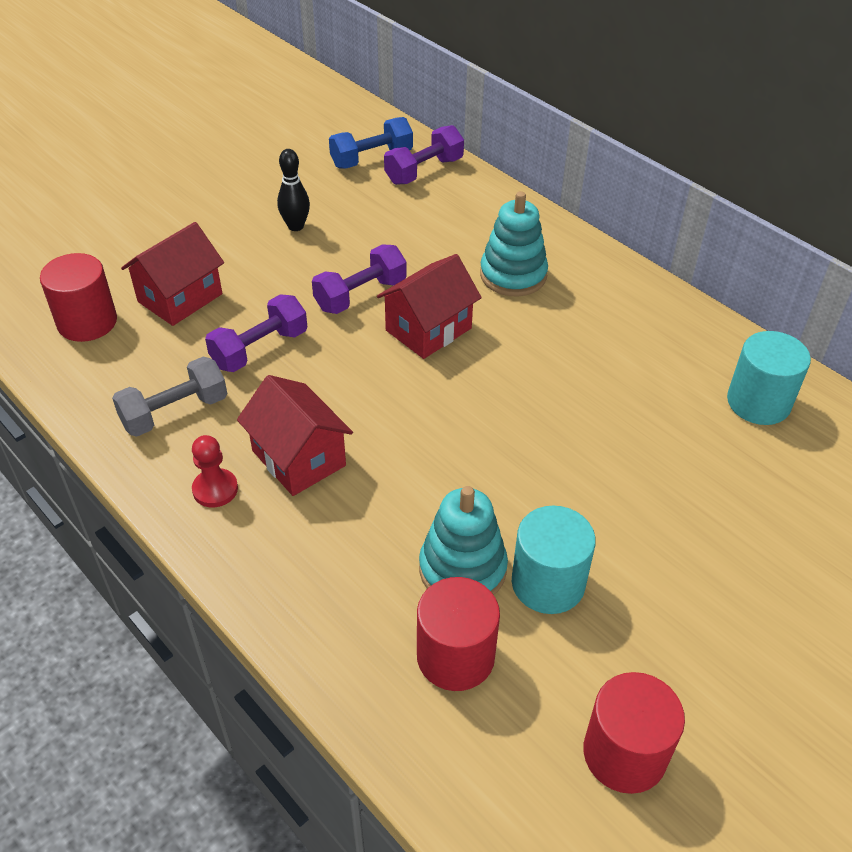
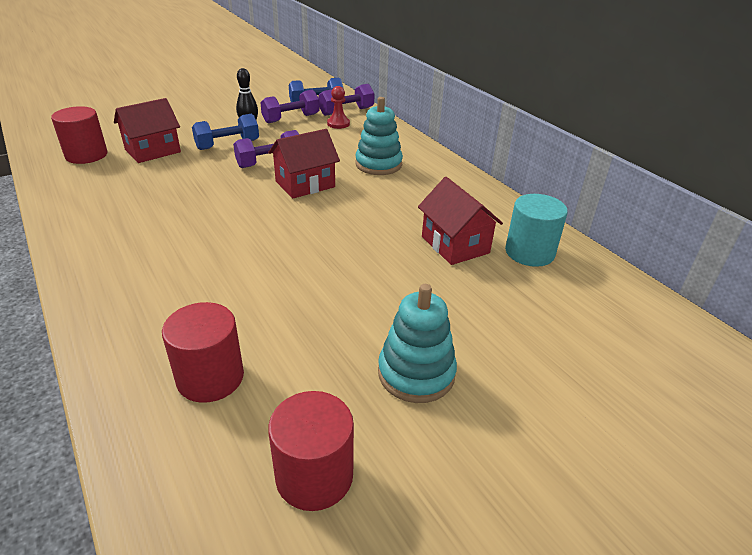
camera: 10 degrees right, 10 degrees down
grey dumbbell [112,357,227,437] -> none
red pawn [192,435,238,507] -> red pawn moved to [327,86,350,129]
purple dumbbell [205,294,307,372] -> purple dumbbell moved to [260,90,320,123]
red house [237,375,353,496] -> red house moved to [418,177,503,265]
turquoise stacking toy [419,486,508,595] -> turquoise stacking toy moved to [378,284,457,403]
turquoise cylinder [512,506,596,614] -> none
none -> blue dumbbell [192,114,259,150]

